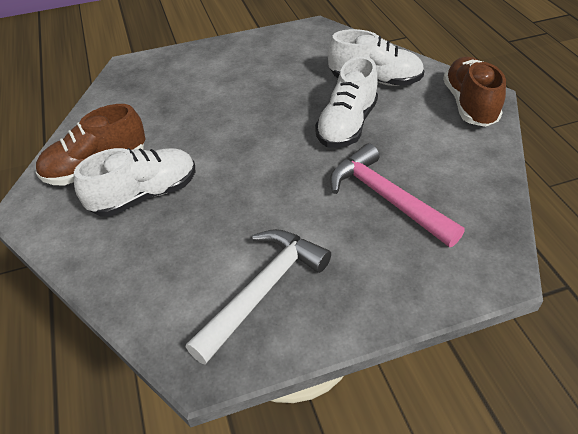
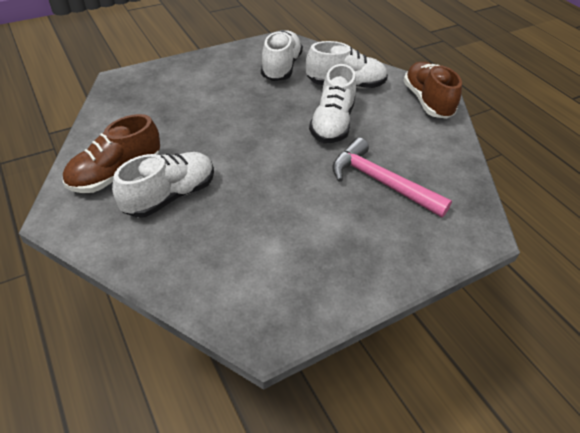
camera: 15 degrees left, 0 degrees up
white hammer [186,229,331,365] -> none
none -> white shoe [261,30,303,81]

